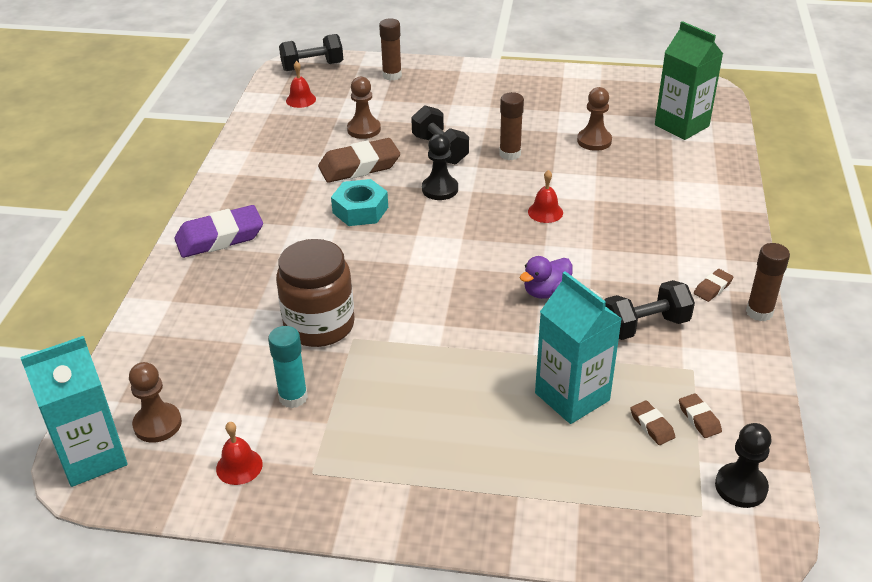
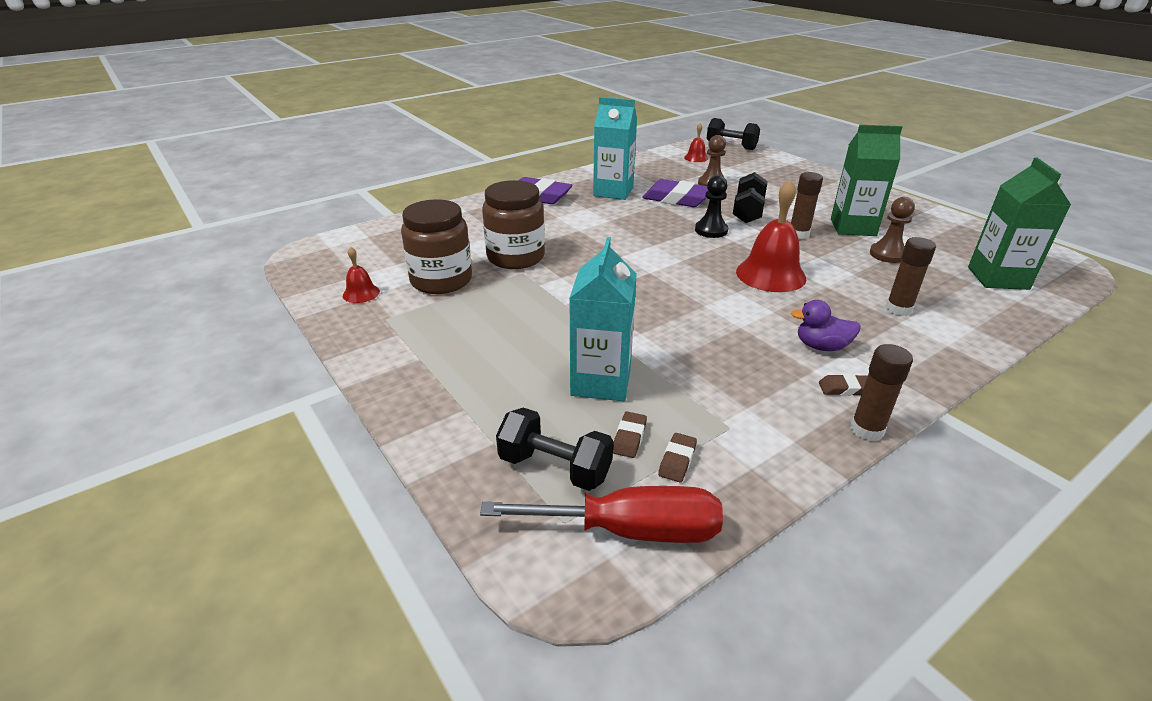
camera: 45 degrees right, 5 degrees down
turquoise carton [20,336,128,487] -> turquoise carton moved to [593,97,637,200]
brown pawn [129,362,182,443] -> none
turquoise glue stick [268,326,308,408] -> brown jar [401,199,472,294]
brown eraser [318,138,400,183] -> purple eraser [642,179,708,207]
turquoise nut [331,179,388,226] -> none
brown glue stick [379,18,402,81] -> brown glue stick moved to [886,237,936,316]
purple duck [520,256,573,299] -> purple duck moved to [791,300,861,351]
red bell [528,170,563,223] -> red bell [736,180,807,292], size x2.00
black dumbbell [604,280,695,340] -> black dumbbell moved to [496,408,613,491]
black pawn [715,423,771,508] -> red screwdriver [480,486,723,543]
none -> green carton [831,125,902,236]

